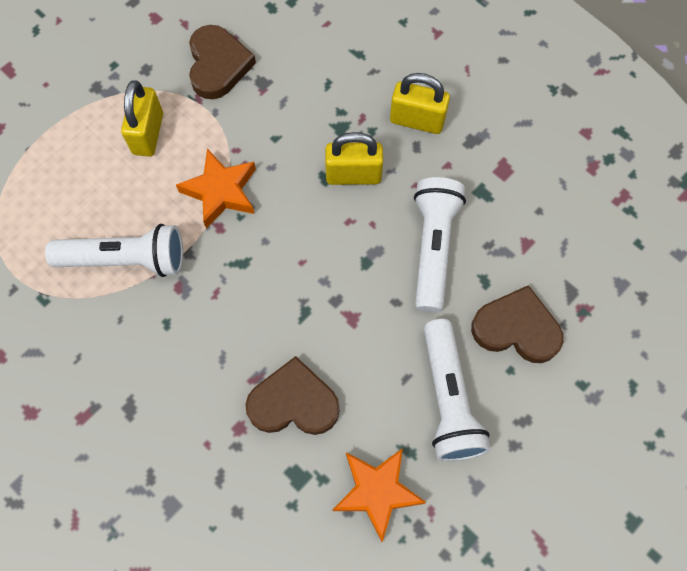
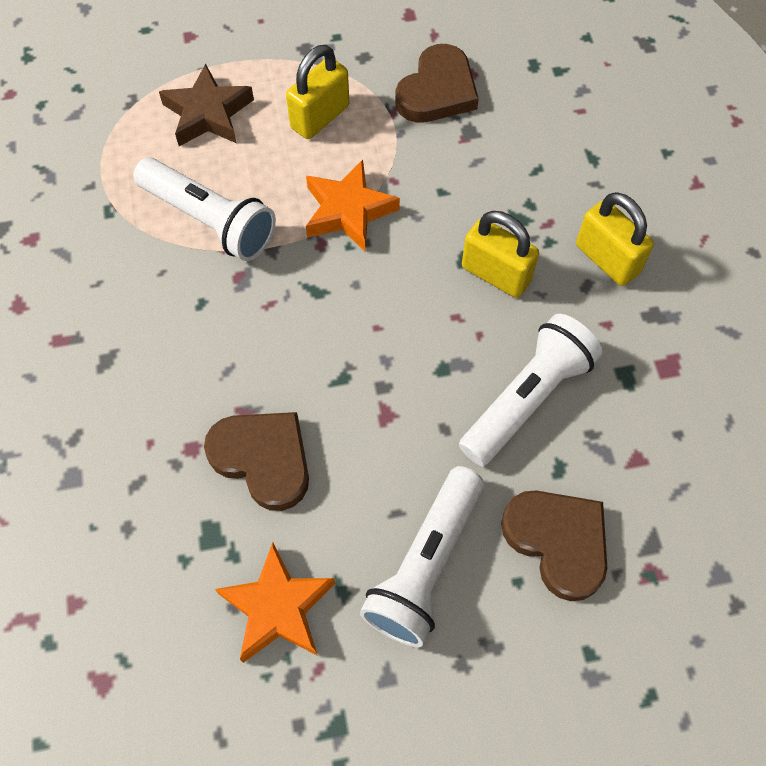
camera: 35 degrees right, 5 degrees down
none -> brown star [159,64,254,146]

